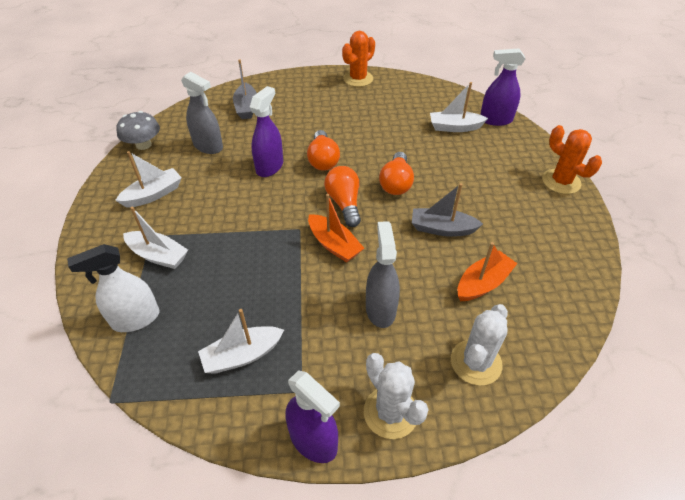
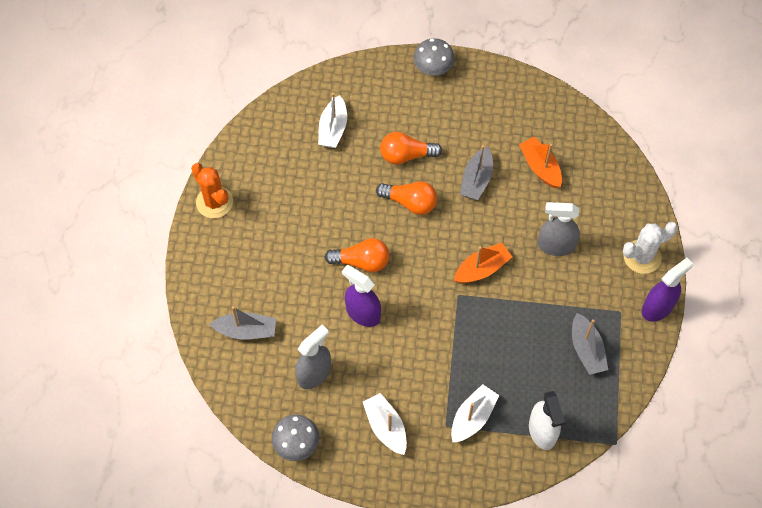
camera: 80 degrees left, 15 degrees up
white boat [198,309,284,374] -> grey boat [572,313,608,375]
orange light bulb [324,166,361,227] -> orange light bulb moved to [380,132,442,165]
white cactus [451,304,508,386] -> none
purple spray bottle [480,49,525,126] -> none
orange cactus [542,125,602,194] -> grey mushroom [413,38,455,76]

